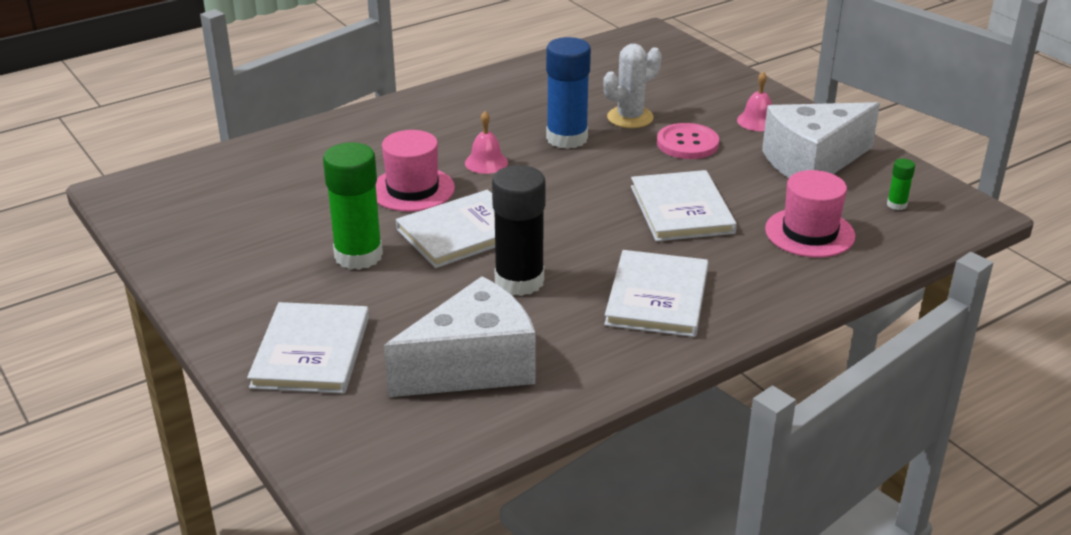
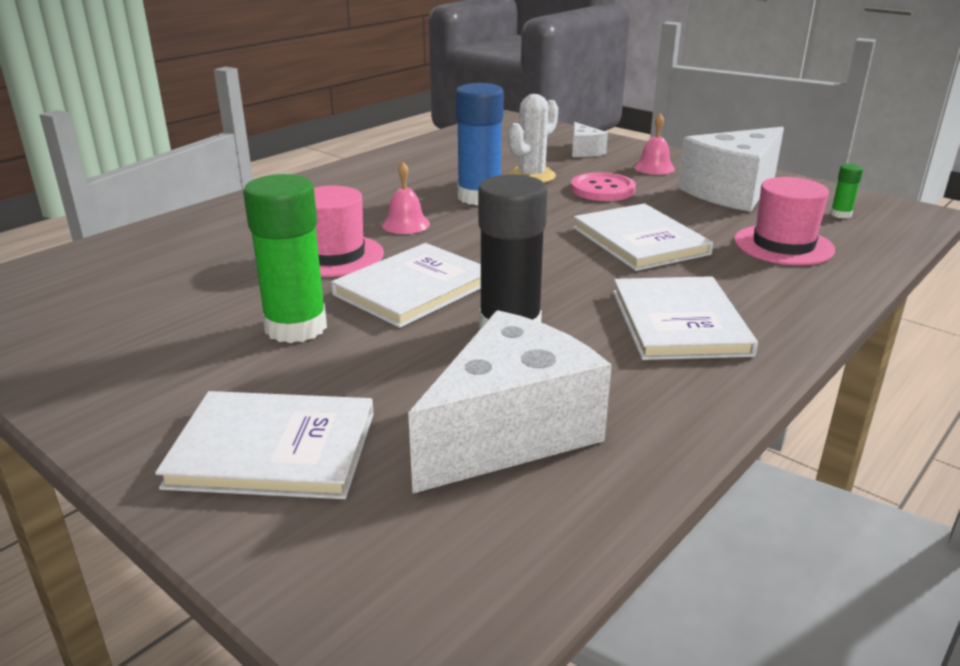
camera: 15 degrees left, 5 degrees down
white book [247,302,369,393] -> white book turned 75 degrees counterclockwise [155,391,374,499]
none -> white cheese [572,122,608,157]

